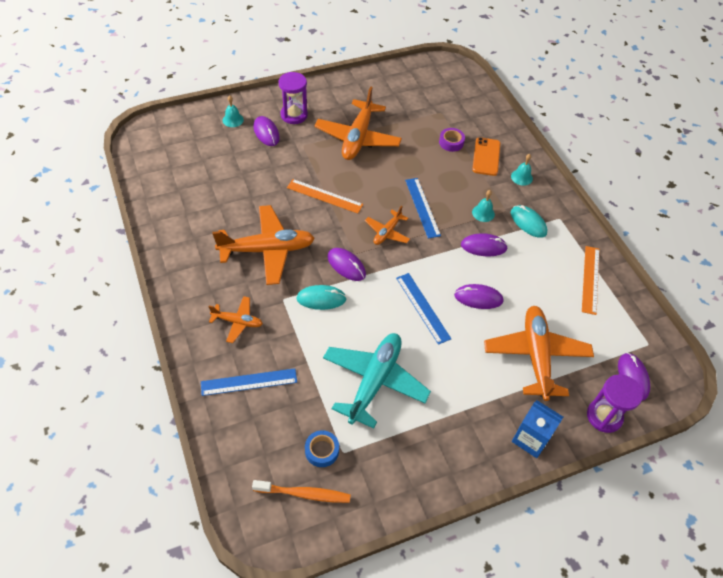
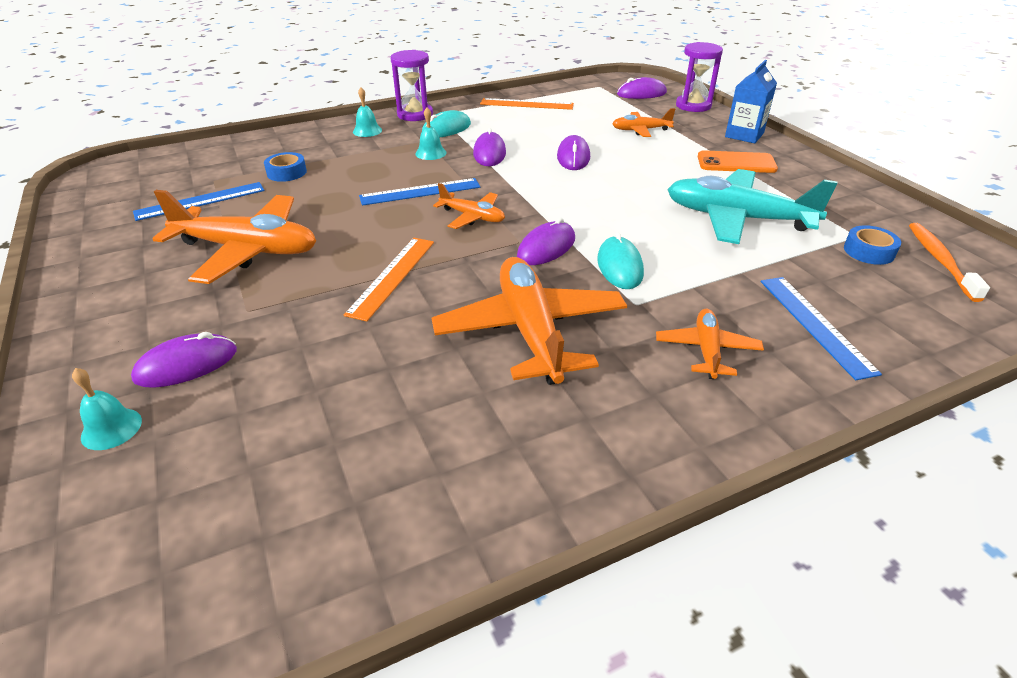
camera: 90 degrees left, 15 degrees down
purple hourglass [278,72,308,124] -> purple hourglass moved to [390,50,433,121]
blue ruler [396,273,451,345] -> blue ruler moved to [133,182,265,221]
purple tape [439,128,465,152] -> blue tape [264,152,307,182]
orange phone [472,137,500,176] -> orange phone moved to [698,150,778,173]
orange plane [484,306,594,401] -> orange plane [612,108,675,137], size x0.52

